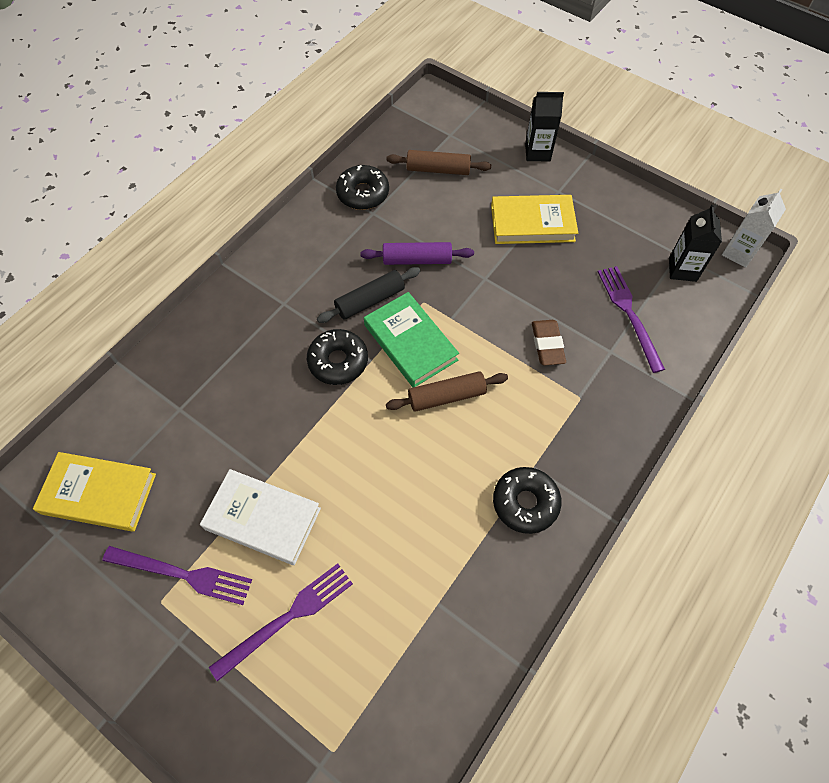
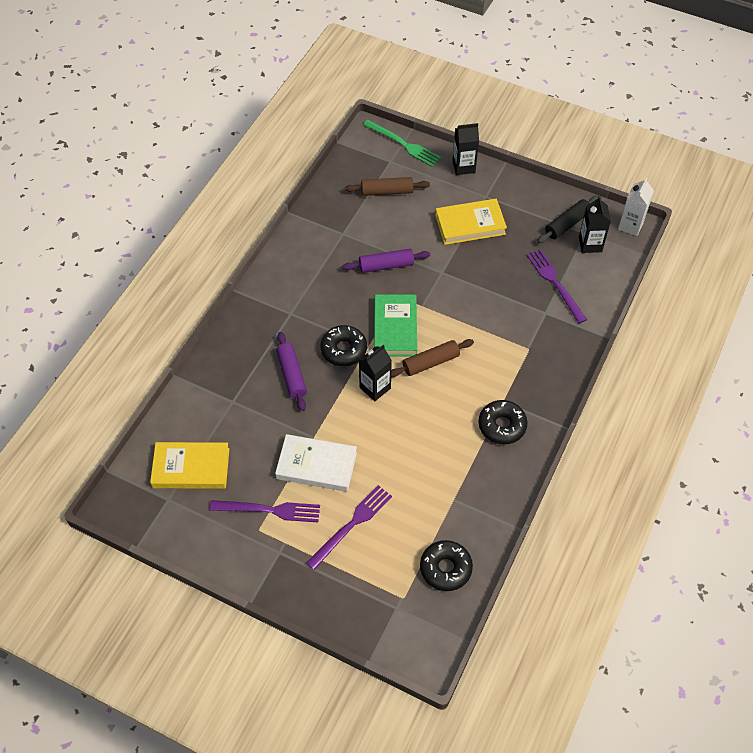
camera: 10 degrees left, 5 degrees down
black rolling pin [317,267,420,323] -> black rolling pin moved to [538,196,599,243]
black donut [336,165,389,210] -> black donut moved to [420,540,473,591]
green book [364,292,459,387] -> green book turned 45 degrees clockwise [374,294,417,357]
brown eraser [532,320,566,365] -> none
none -> purple rolling pin [276,332,307,411]
none -> black carton [359,345,392,401]
none -> green fork [363,120,441,167]

